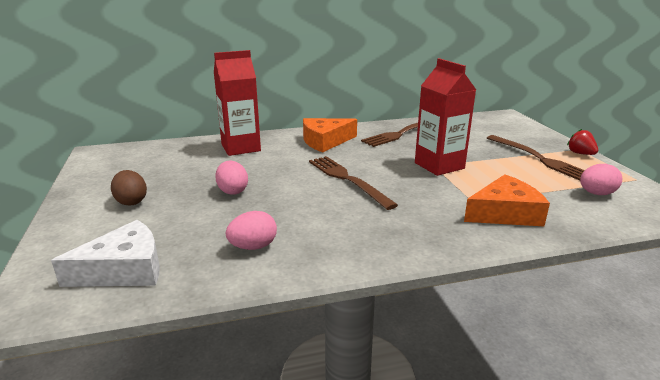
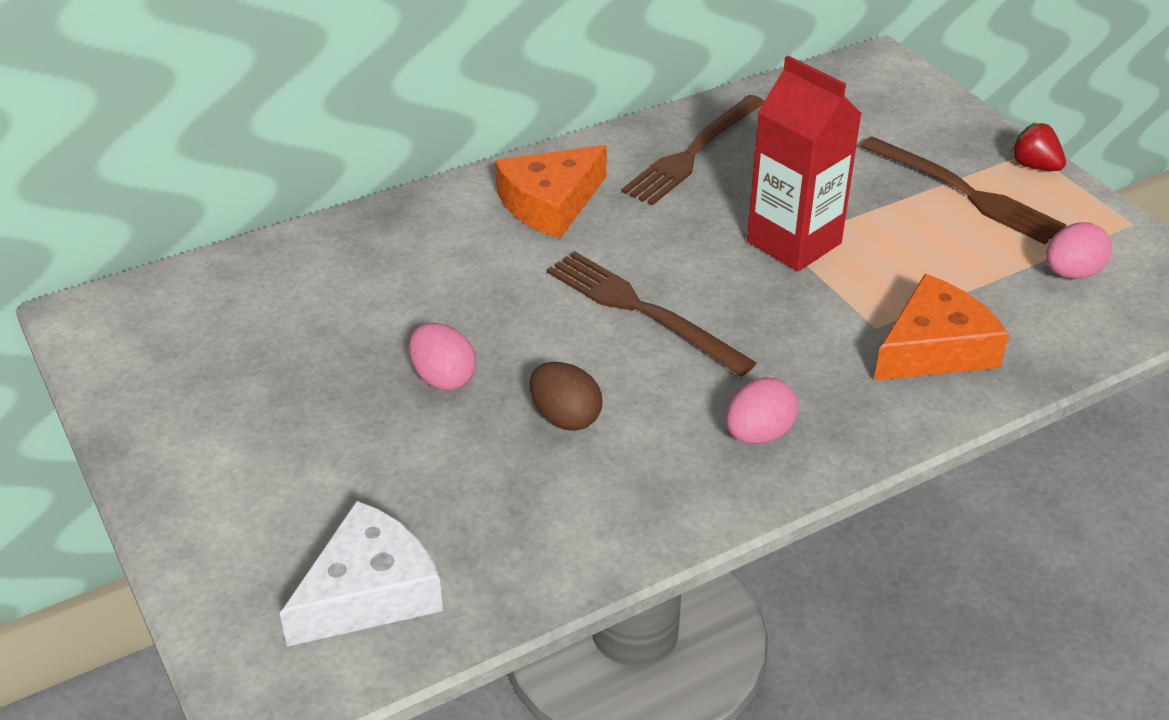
camera: 15 degrees left, 15 degrees up
brown egg [111,170,147,206] -> brown egg moved to [530,362,602,431]
red carton [214,50,261,156] -> none
pink egg [226,211,277,250] -> pink egg moved to [726,377,798,444]

